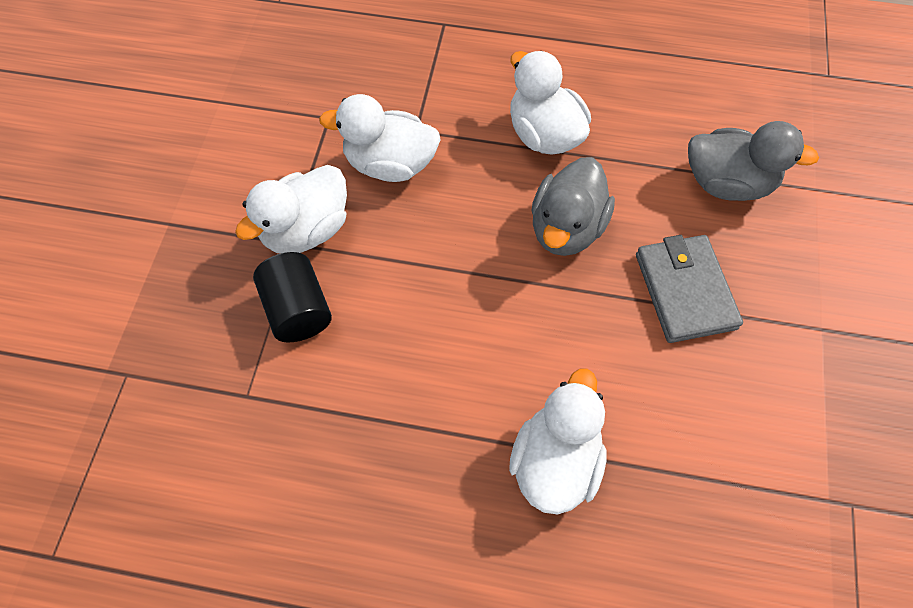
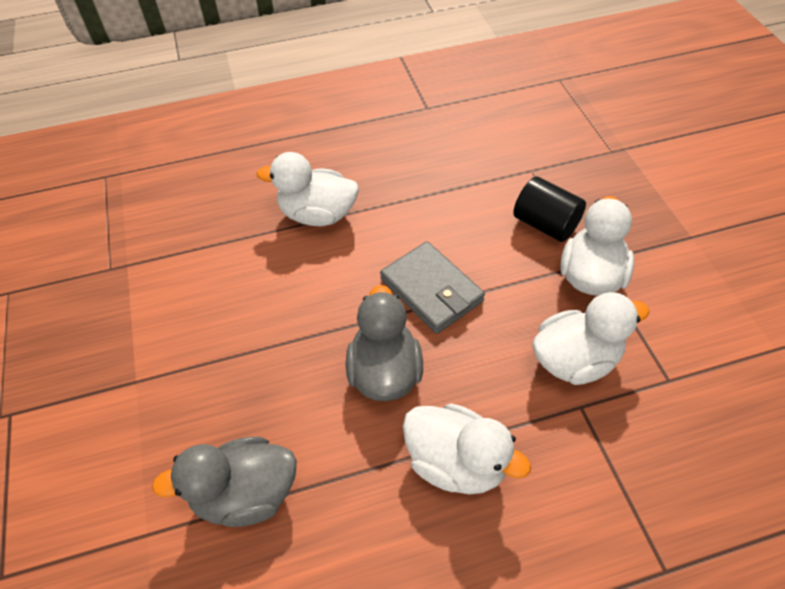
camera: 155 degrees right, 10 degrees down
white duck [509,369,607,514] -> white duck turned 105 degrees clockwise [256,152,359,226]
grey wallet [636,235,743,343] -> grey wallet moved to [380,241,485,334]

